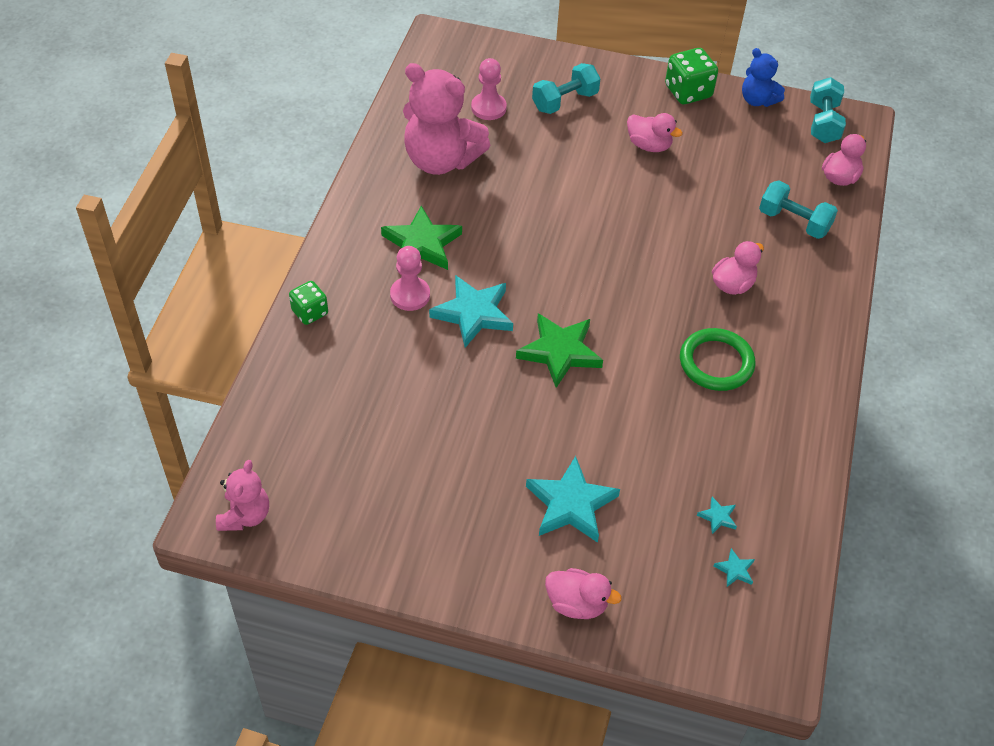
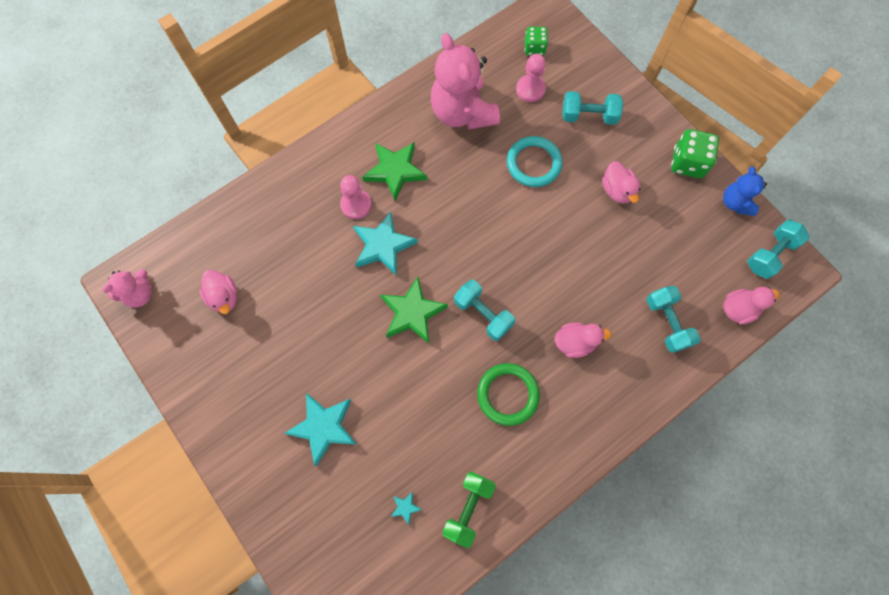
camera: 40 degrees right, 20 degrees up
green dice [289,281,328,325] -> green dice moved to [525,27,548,56]
pink duck [545,568,622,619] -> pink duck moved to [199,270,237,314]
turquoise star [714,548,755,587] -> none
none -> green dumbbell [442,472,496,548]
none -> turquoise dumbbell [454,280,515,341]
none -> turquoise ring [507,136,562,187]

